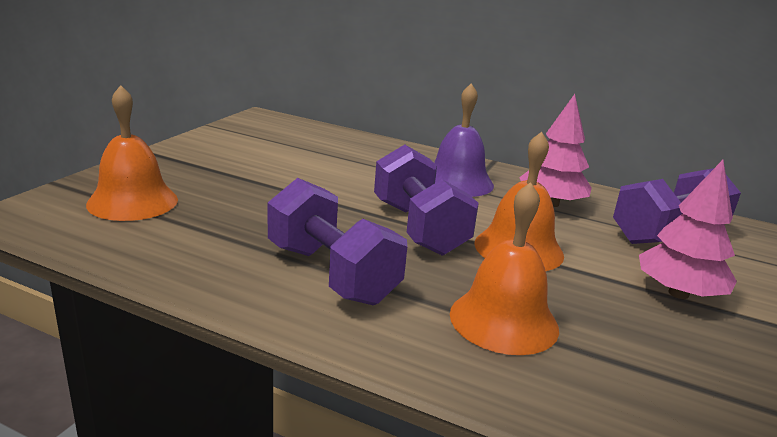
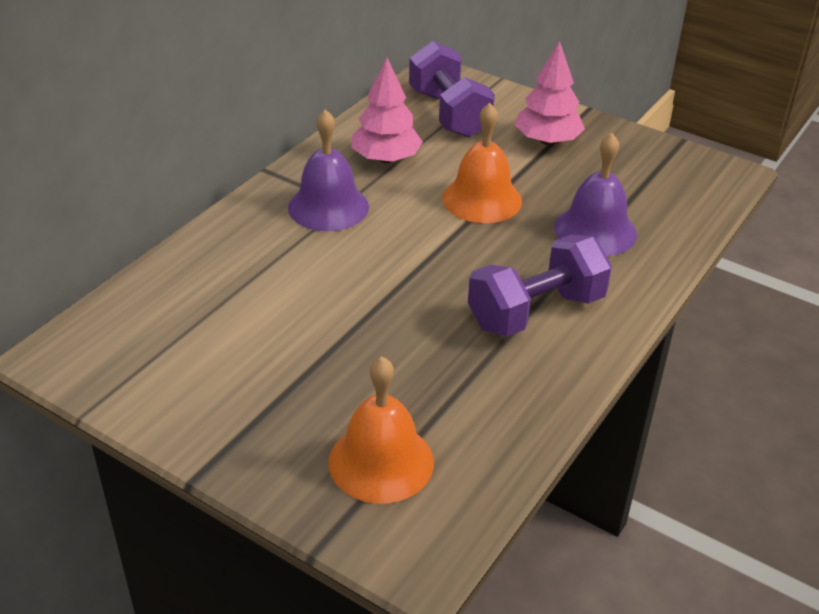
camera: 80 degrees left, 15 degrees up
purple dumbbell [374,144,479,256] -> none
orange bell [450,182,559,355] -> purple bell [554,133,637,256]

